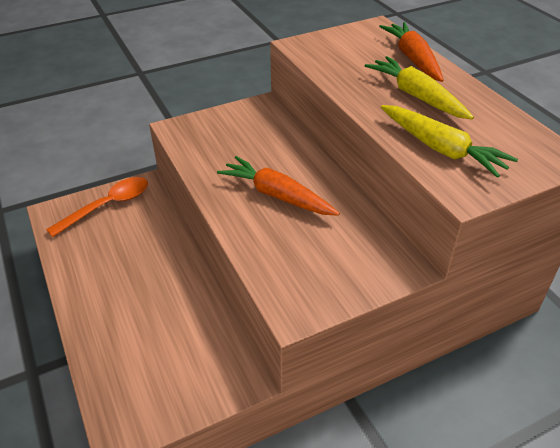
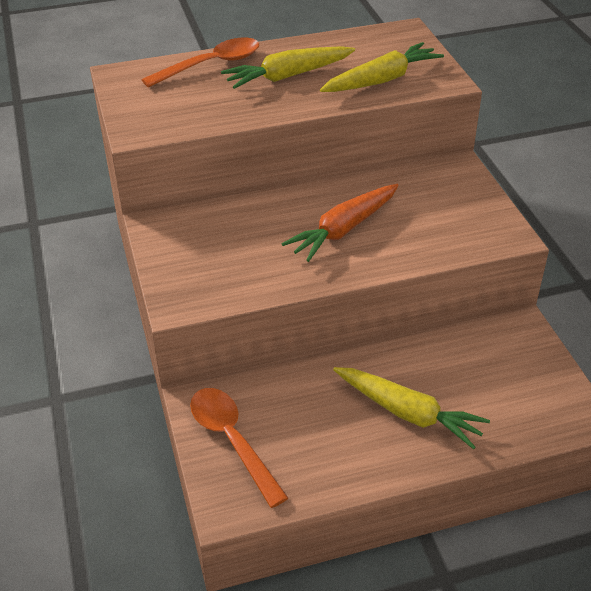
camera: 80 degrees left, 0 degrees up
orange carrot [379,22,444,82] -> orange spoon [142,38,259,87]
none -> yellow carrot [333,367,490,449]

